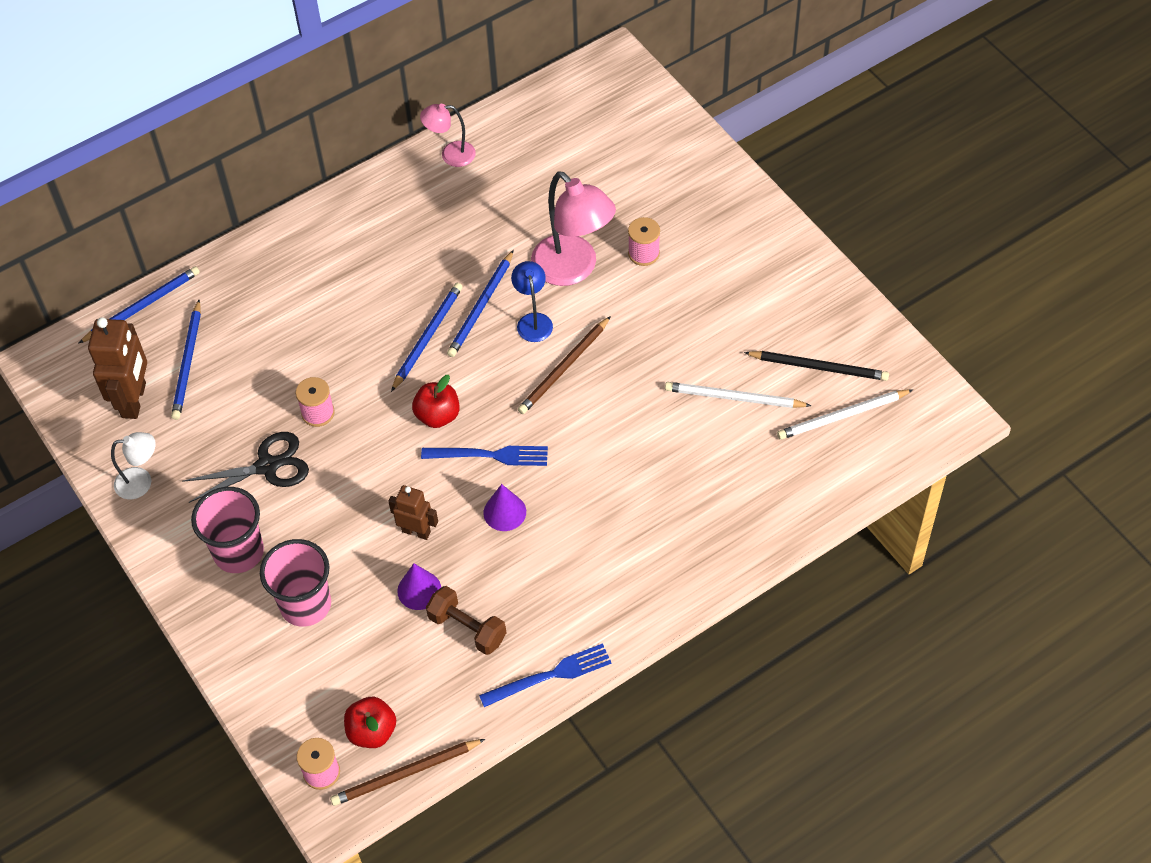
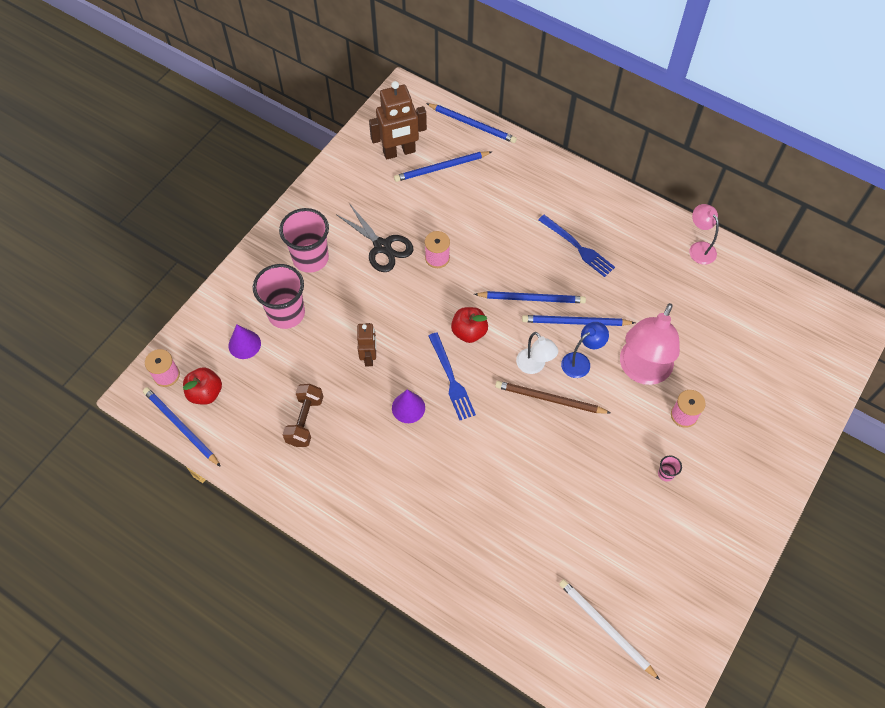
camera: 65 degrees right, 5 degrees up
white lamp [111,432,156,500] -> white lamp moved to [516,332,558,374]
brown pencil [330,739,485,806] -> blue pencil [143,387,221,467]
purple cone [397,563,441,610] -> purple cone moved to [229,324,261,359]
blue fork [479,643,612,707] -> blue fork moved to [538,215,615,277]
white pencil [665,382,811,408] -> none
black pencil [744,351,889,381] -> none
none -> pink cup [658,455,682,482]

